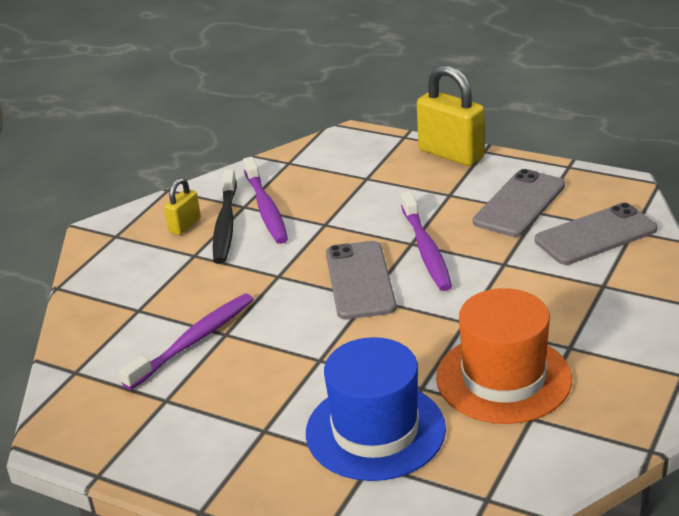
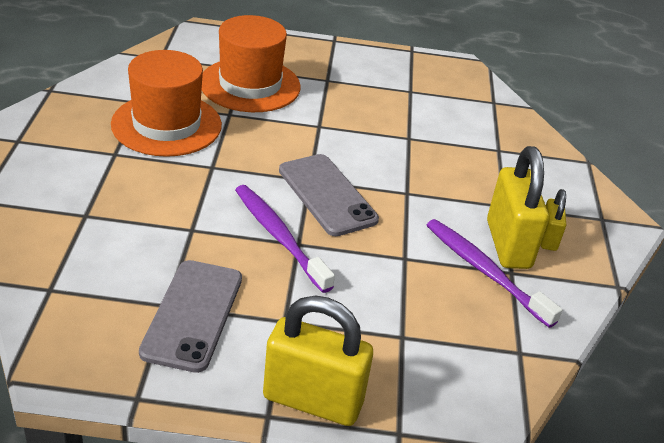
camera: 150 degrees right, 5 degrees up
purple toothbrush [119,293,254,390] -> none
black toothbrush [213,169,237,264] -> yellow padlock [487,146,549,269]
blue hat [306,337,446,481] -> orange hat [202,15,301,112]
grey phone [535,203,658,265] -> none

